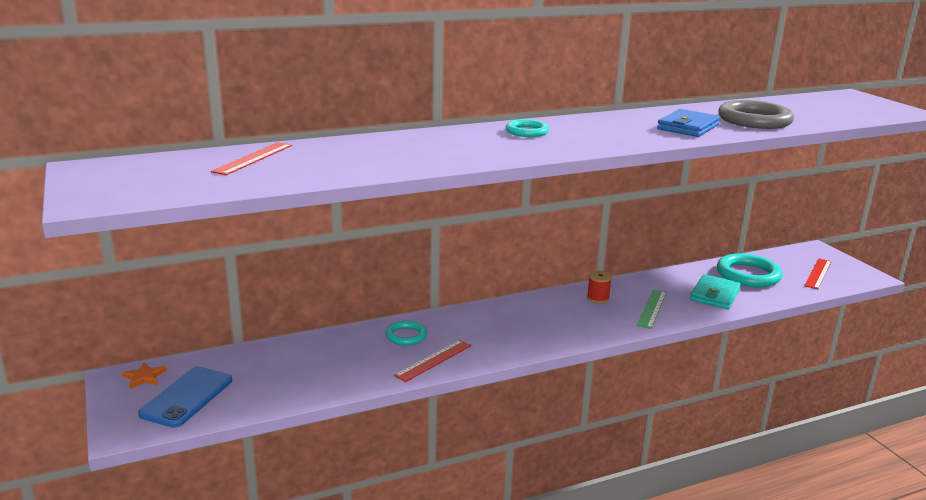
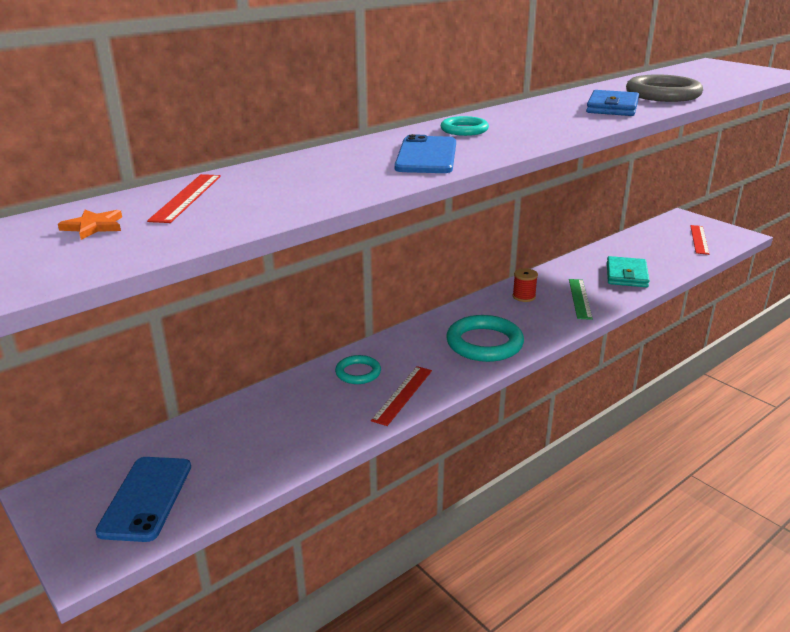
camera: 15 degrees left, 5 degrees up
orange star [122,362,167,389] -> orange star moved to [58,210,122,240]
turquoise ring [717,253,783,287] -> turquoise ring moved to [446,315,524,362]
none -> blue phone [395,134,456,173]

